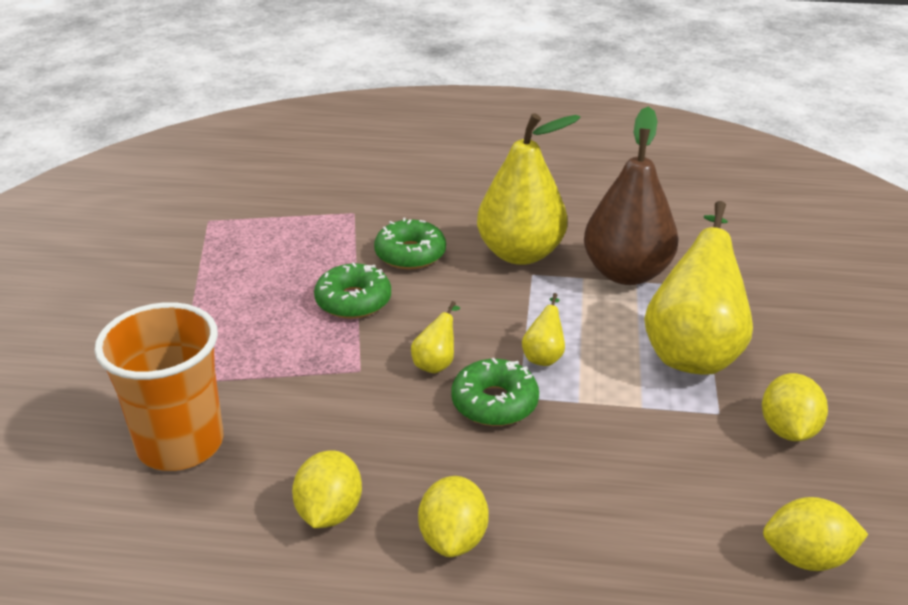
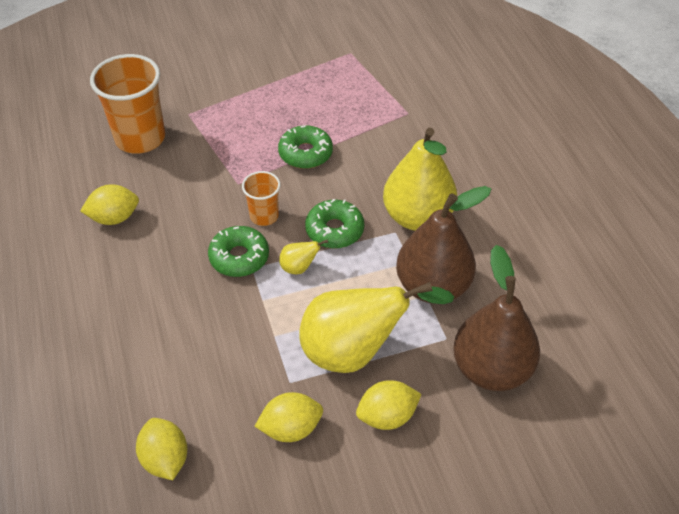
camera: 65 degrees right, 15 degrees up
green donut [374,218,446,269] -> green donut moved to [305,199,364,249]
yellow pear [411,301,460,373] -> orange cup [242,171,280,226]
yellow lemon [418,476,489,557] -> yellow lemon moved to [356,380,422,430]
none -> brown pear [453,245,540,391]

